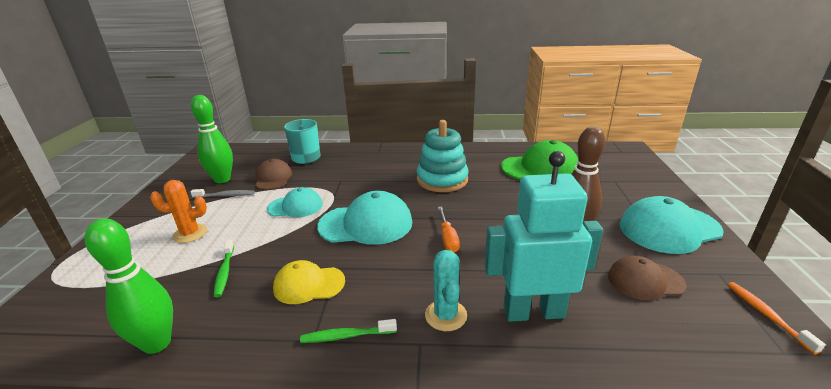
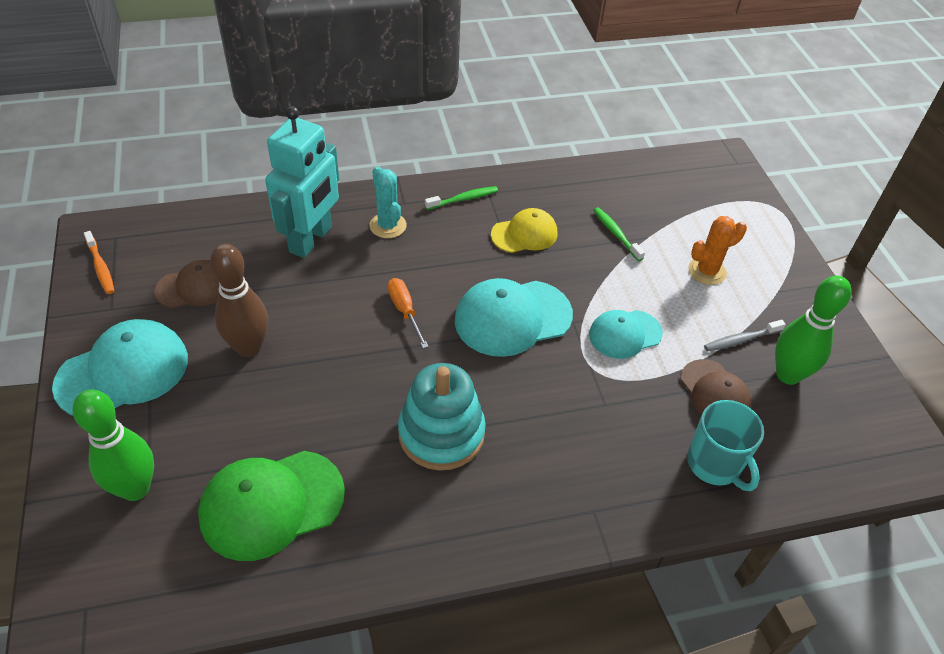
camera: 160 degrees right, 20 degrees up
green bowling pin [85,218,173,354] -> green bowling pin moved to [73,390,154,501]
turquoise robot [484,151,603,322] -> turquoise robot turned 45 degrees counterclockwise [265,106,339,258]

